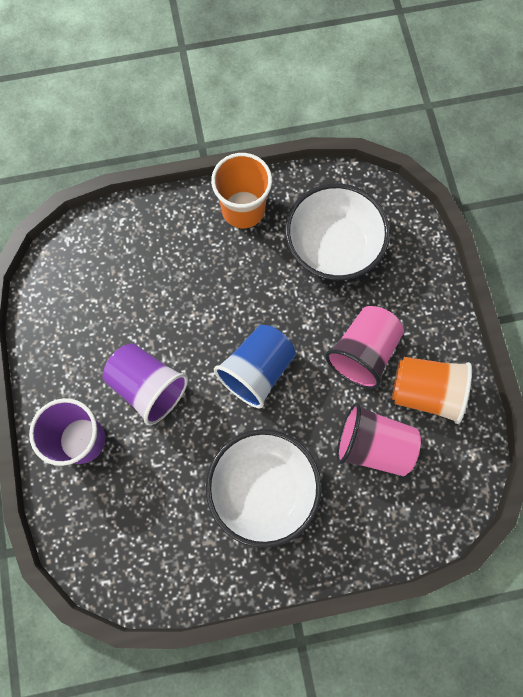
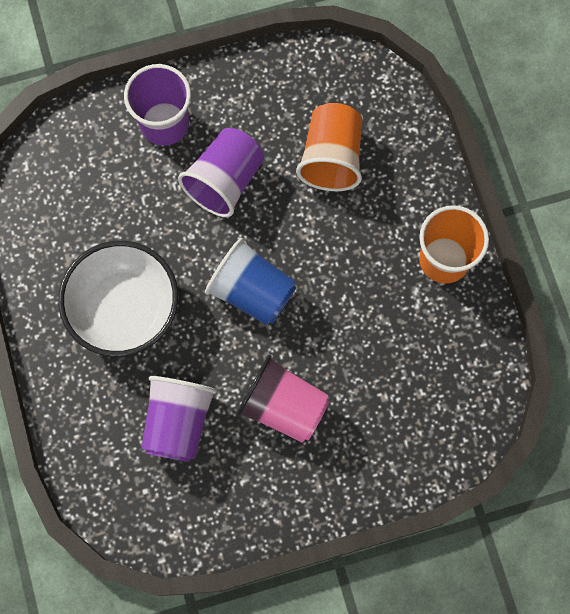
camera: 85 degrees right, 0 degrees up
white bowl [285,183,390,280] -> none
pink cup [337,402,421,476] -> purple cup [141,376,217,462]
orange cup [392,357,472,424] -> orange cup moved to [296,103,362,191]

